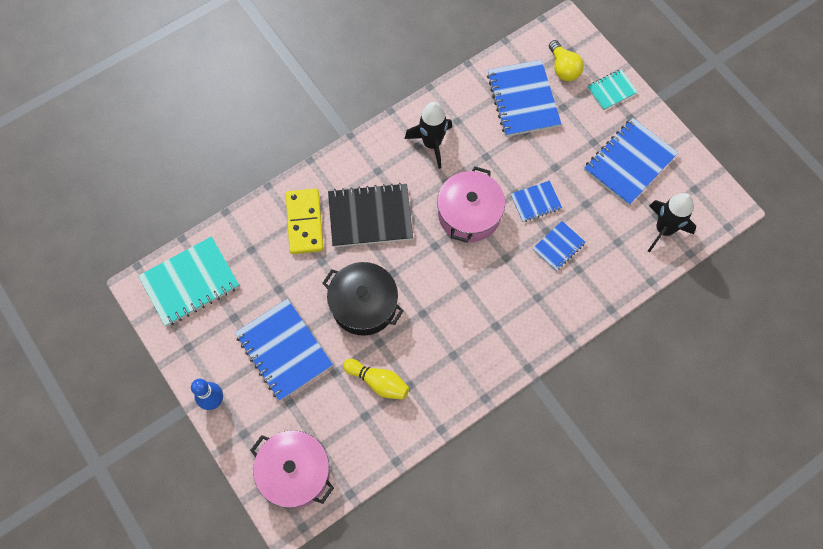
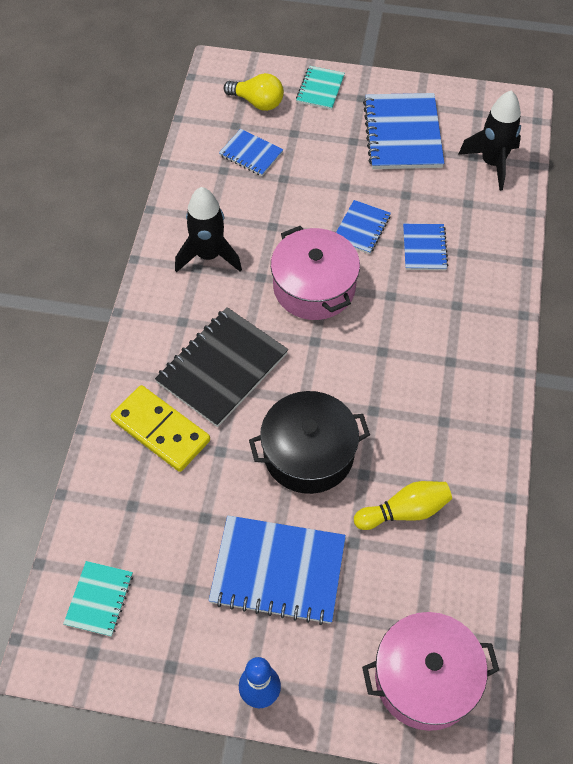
camera: 45 degrees left, 10 degrees down
turquoise notebook [138,236,239,327] -> turquoise notebook [63,561,133,637], size x0.54
blue notebook [487,60,561,137] -> blue notebook [219,129,283,176], size x0.54

